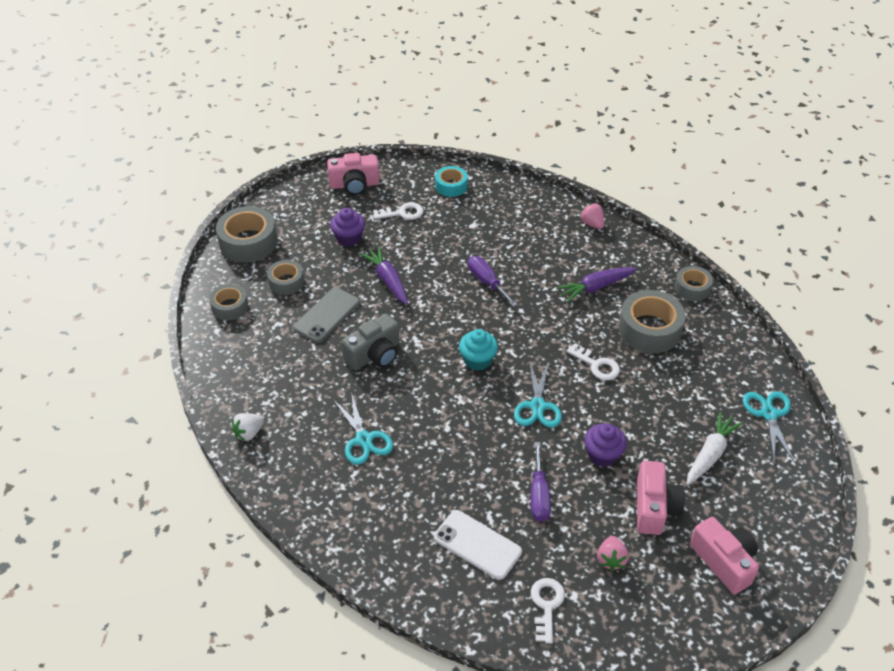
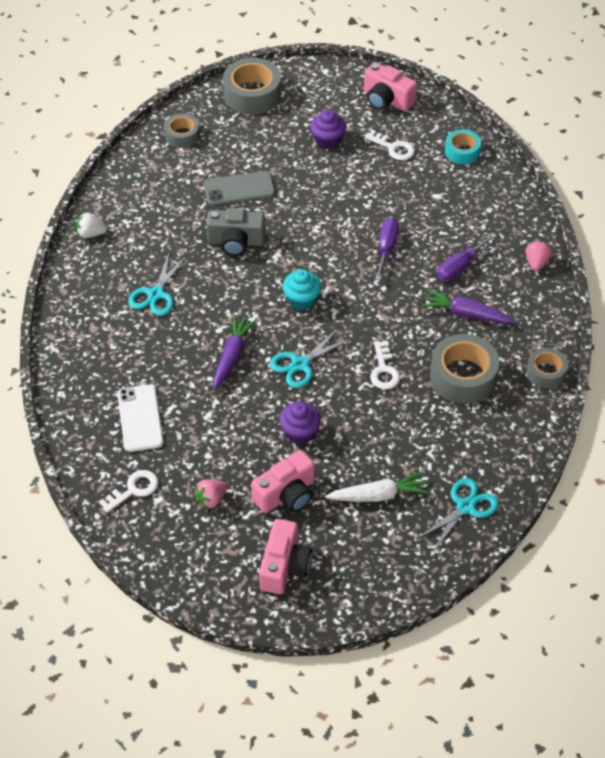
camera: 45 degrees right, 5 degrees up
grey tape [267,260,304,295] -> none
purple carrot [360,246,408,305] -> purple carrot moved to [213,314,257,390]
purple screwdriver [531,442,551,522] -> purple screwdriver moved to [437,233,497,281]

